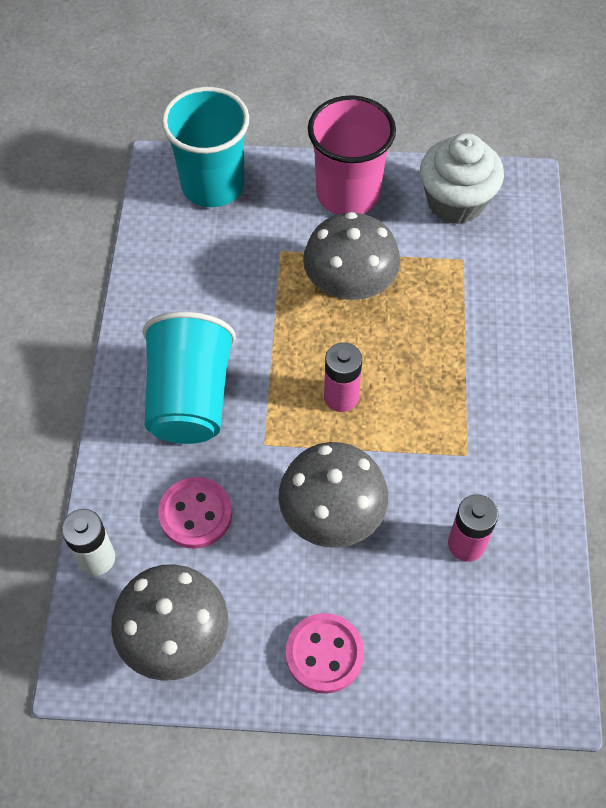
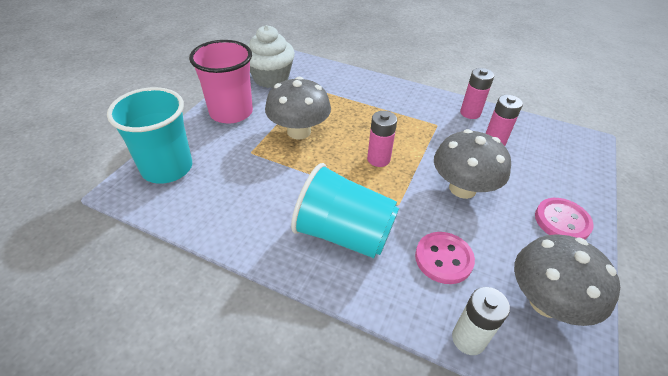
camera: 70 degrees left, 15 degrees down
none -> pink battery [460,68,494,119]

